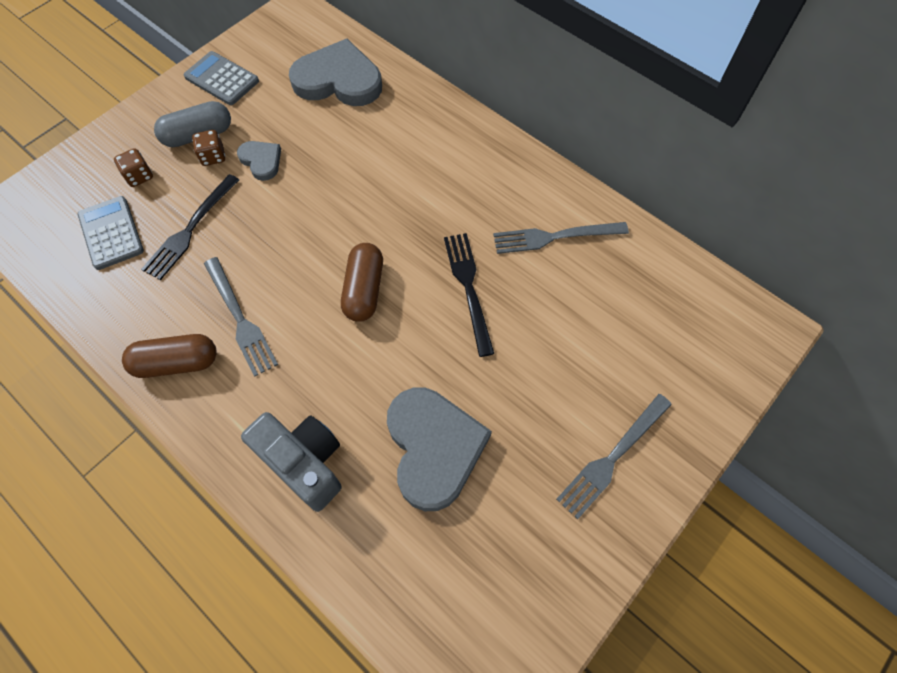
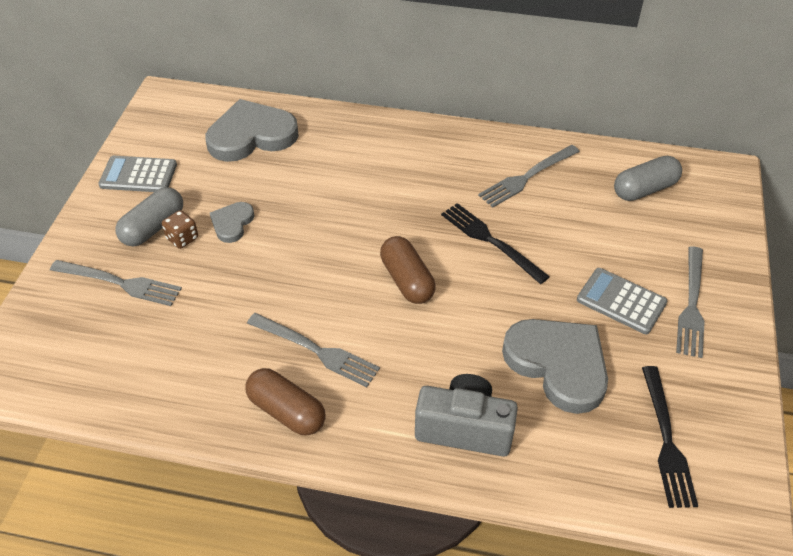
camera: 30 degrees left, 15 degrees down
grey calculator [78,196,144,270] -> grey calculator moved to [577,268,667,334]
brown dice [114,148,153,187] -> grey fork [50,260,182,306]
brown capsule [122,334,217,378] -> brown capsule turned 75 degrees clockwise [245,368,326,436]
black fork [141,174,239,280] -> black fork moved to [642,366,698,508]
grey heart [237,141,281,181] -> grey heart turned 90 degrees counterclockwise [210,202,255,243]
none -> grey capsule [614,156,682,201]

